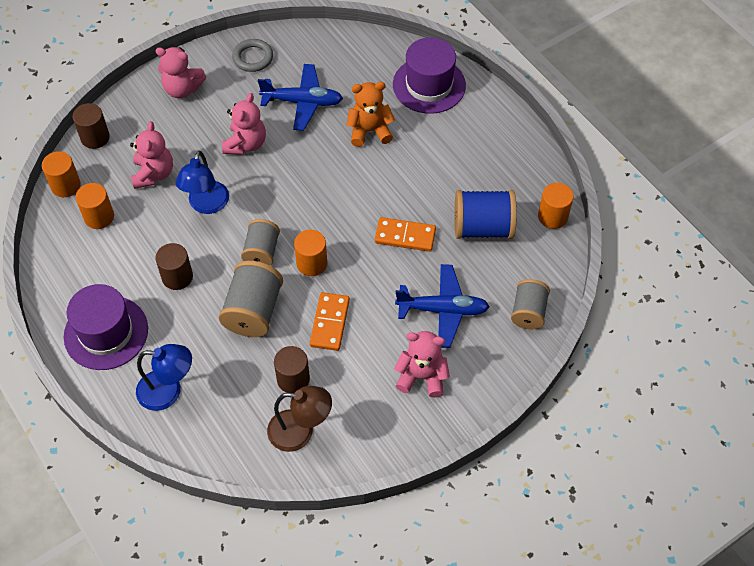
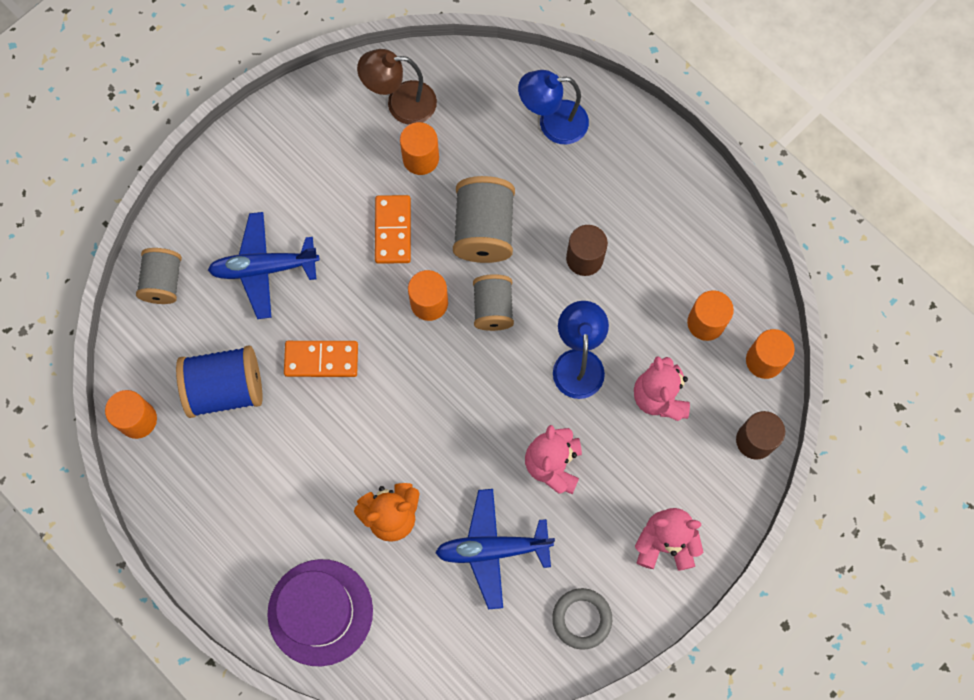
camera: 170 degrees right, 15 degrees up
purple hat [64,284,148,370] -> none
brown cylinder [274,346,310,393] -> orange cylinder [400,122,439,175]
pink teddy bear [394,331,450,398] -> none

